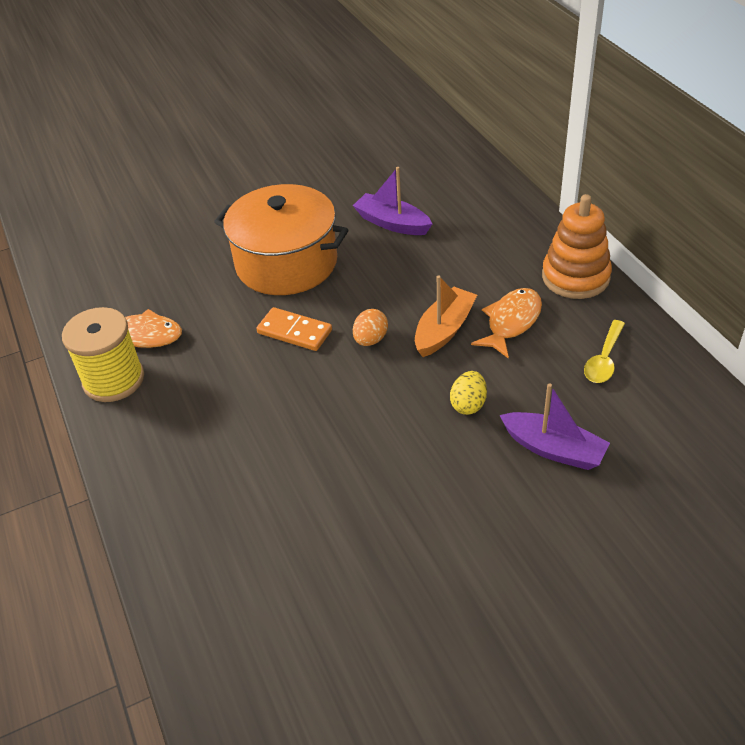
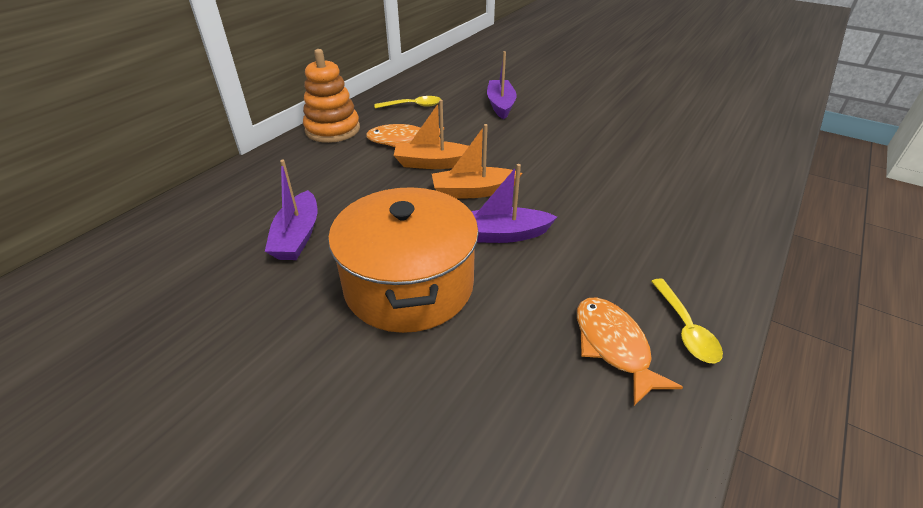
camera: 125 degrees left, 5 degrees down
yellow spool [62,307,144,402] -> yellow spoon [651,279,723,363]
orange domino [256,307,332,351] -> purple boat [471,164,557,243]
orange egg [353,309,388,346] -> orange boat [432,124,522,199]
yellow egg [450,371,487,415] -> none

